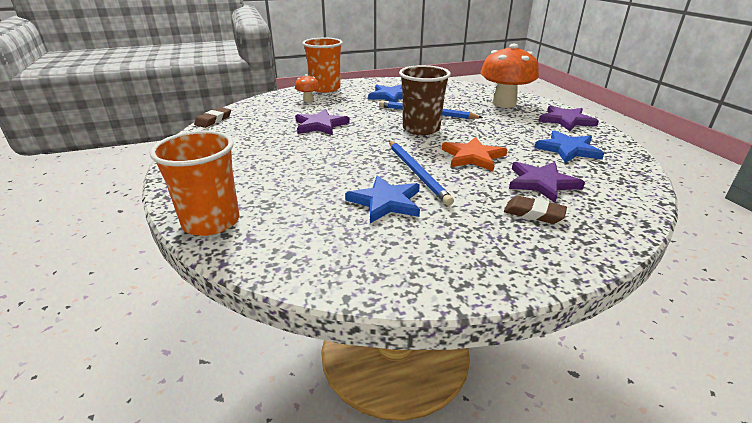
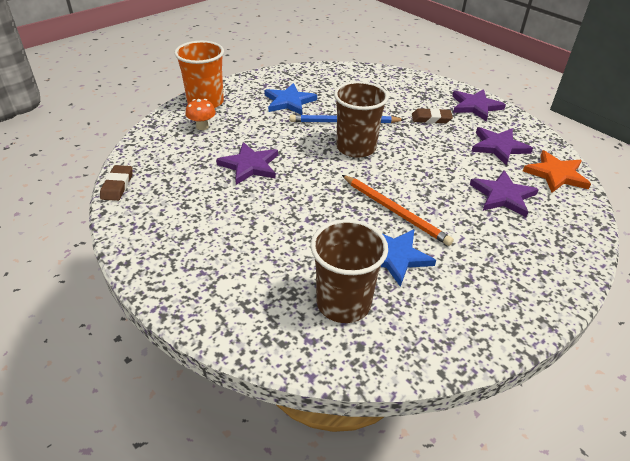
camera: 25 degrees left, 10 degrees up
orange cup [150,131,239,236] -> none
blue pencil [389,141,454,206] -> orange pencil [342,175,454,246]
orange star [442,137,507,172] -> orange star moved to [523,150,591,193]
orange mushroom [480,44,539,108] -> none
brown eraser [504,196,567,224] -> brown eraser moved to [412,108,453,123]
blue star [534,130,604,163] -> purple star [471,127,533,166]
none -> brown cup [311,219,388,323]

